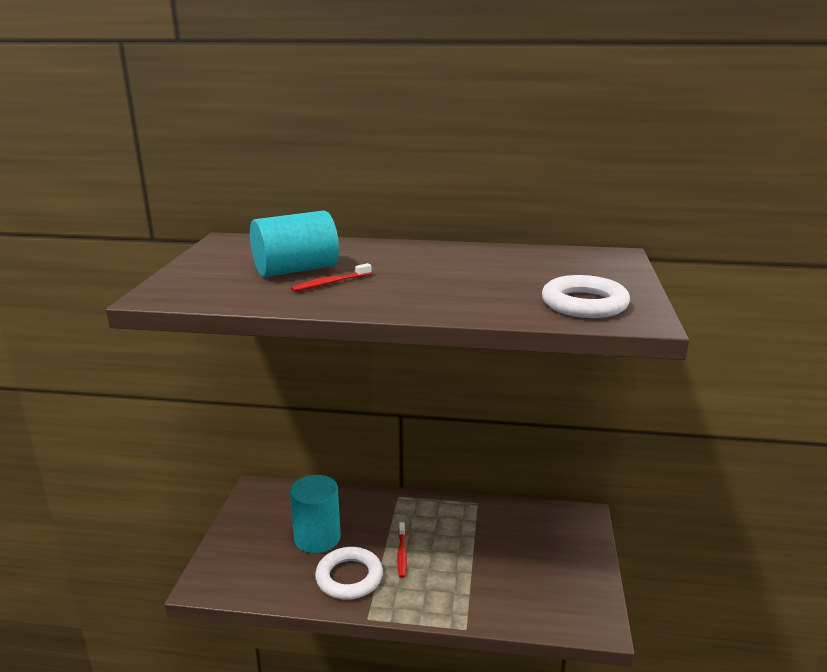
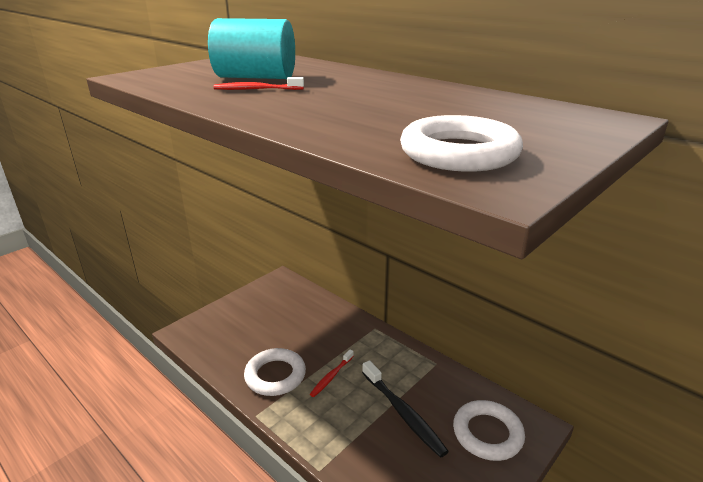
camera: 35 degrees right, 5 degrees up
turquoise cylinder [290,475,341,553] -> none
none -> black toothbrush [362,360,449,458]
none -> white ring [453,400,525,461]

